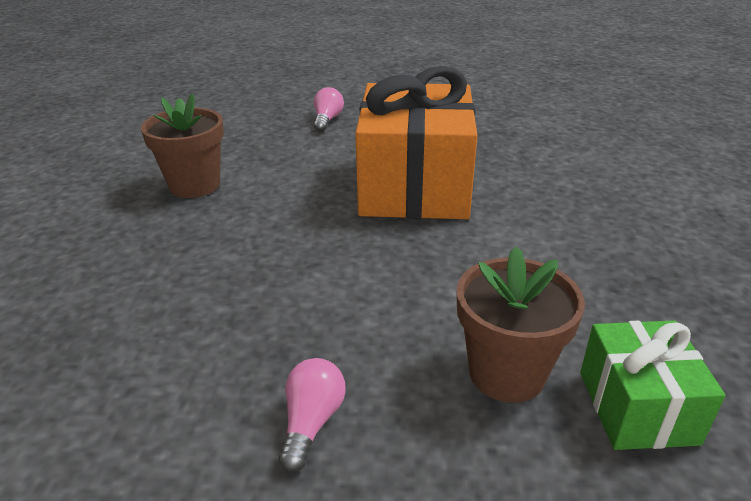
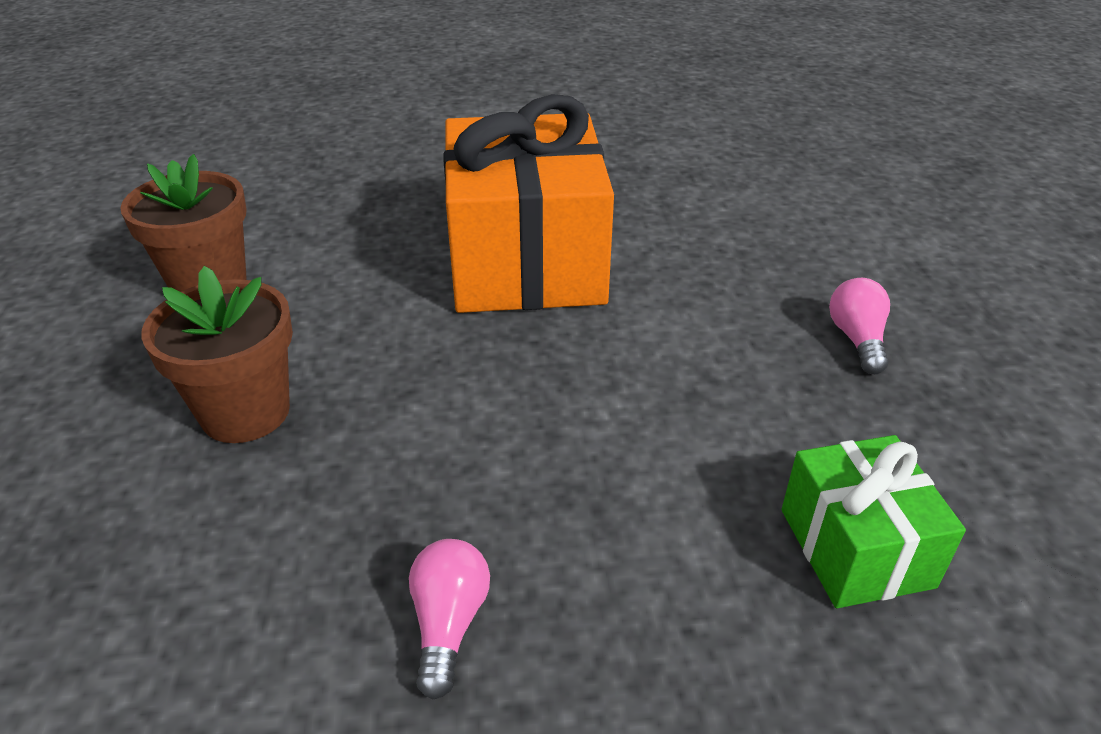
camera: 10 degrees left, 5 degrees up
pink light bulb [314,87,344,132] -> pink light bulb moved to [829,278,890,374]
brown flower pot [457,246,585,403] -> brown flower pot moved to [141,266,293,443]

